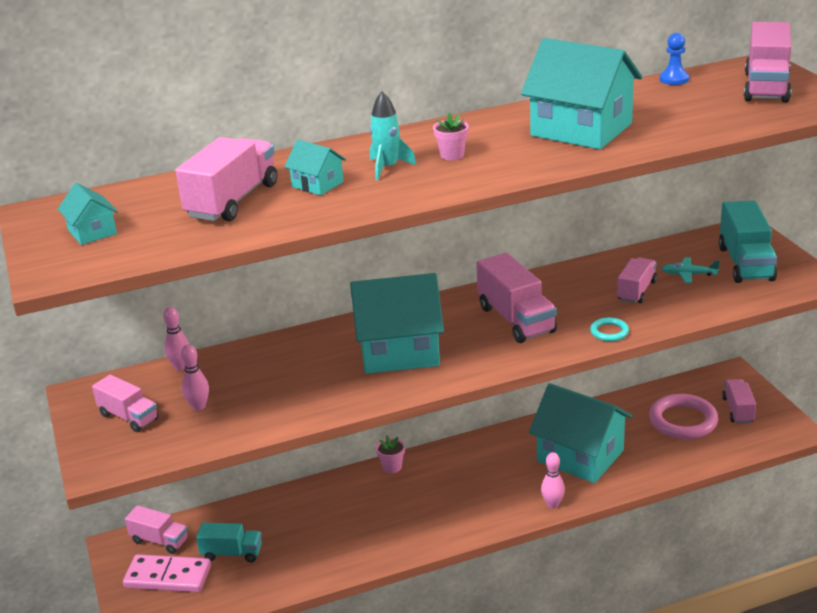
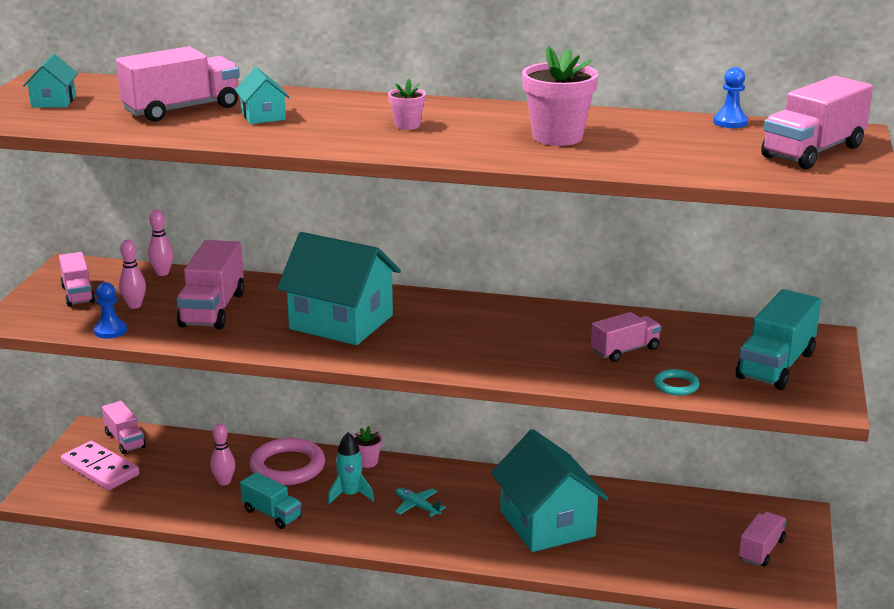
camera: 30 degrees right, 5 degrees down
turquoise truck [196,523,262,562] -> turquoise truck moved to [240,472,302,529]
turquoise rocket [370,91,416,180] -> turquoise rocket moved to [328,432,374,504]
pink truck [476,253,557,343] -> pink truck moved to [177,240,245,330]
turquoise house [521,38,642,149] -> pink flower pot [522,46,599,146]
pink bowling pin [541,452,565,509] -> pink bowling pin moved to [210,423,235,486]
turquoise ring [590,317,629,341] -> turquoise ring moved to [654,369,699,396]
pink ring [649,394,718,439] -> pink ring moved to [250,438,325,485]
turquoise plane [661,257,720,283] -> turquoise plane moved to [395,488,446,517]
none -> blue pawn [94,282,127,339]

